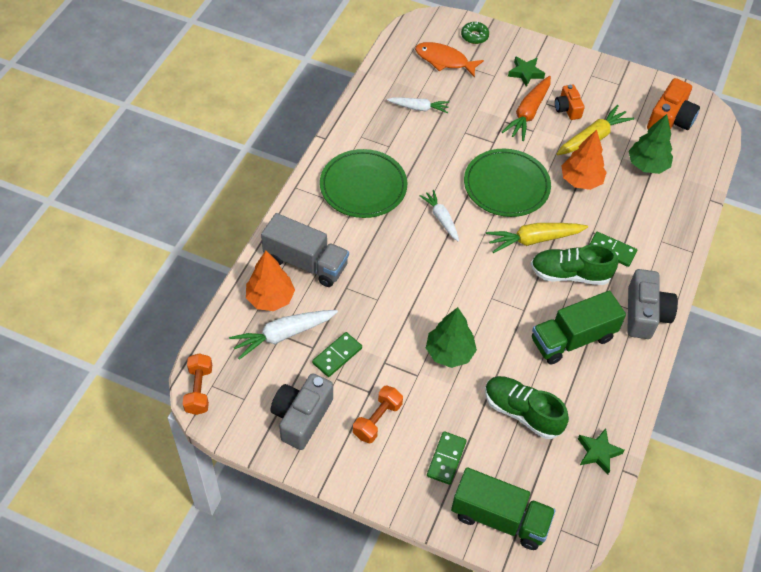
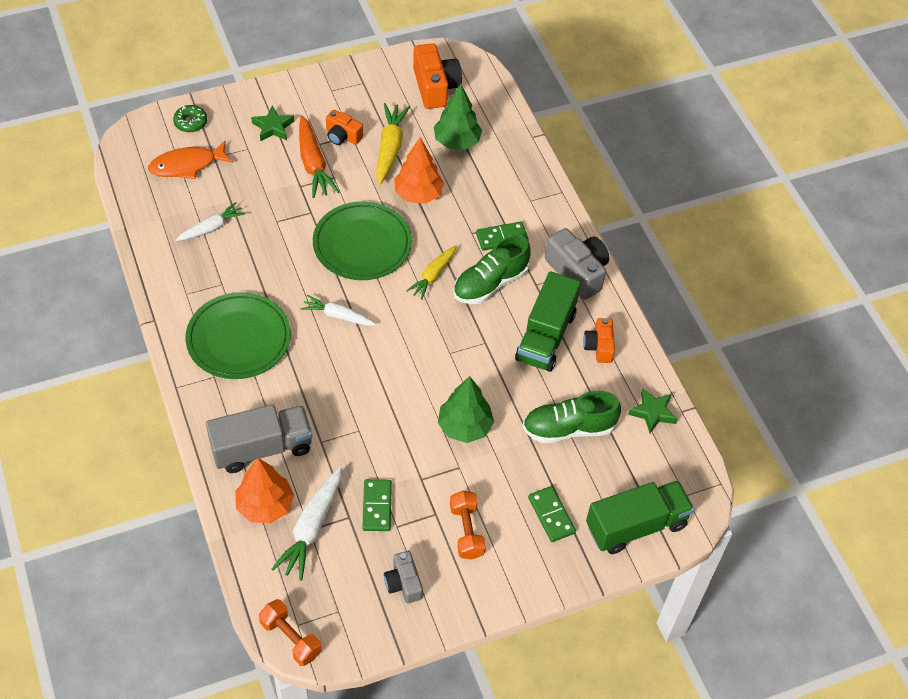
camera: 45 degrees left, 0 degrees up
grey camera [271,373,333,450] -> grey camera [384,551,423,603], size x0.60
yellow carrot [486,223,588,253] -> yellow carrot [406,245,456,300], size x0.66
none -> orange camera [583,318,615,363]

